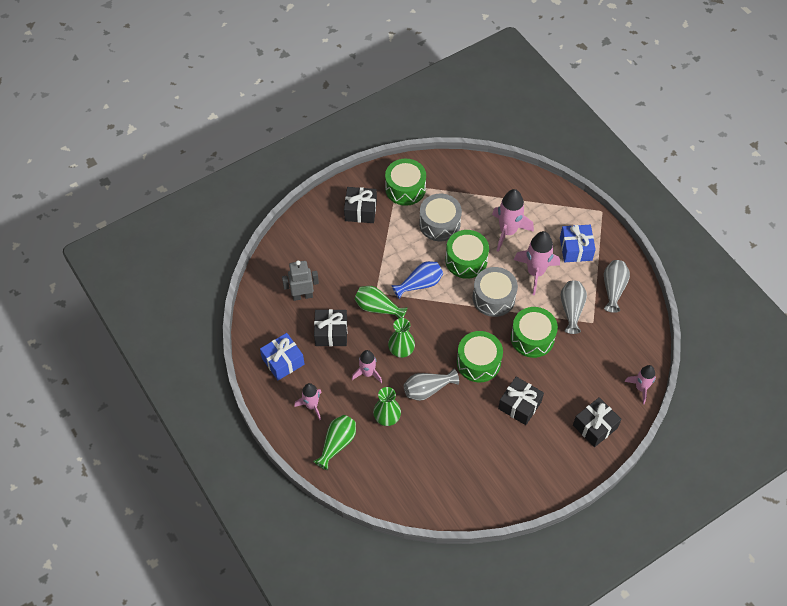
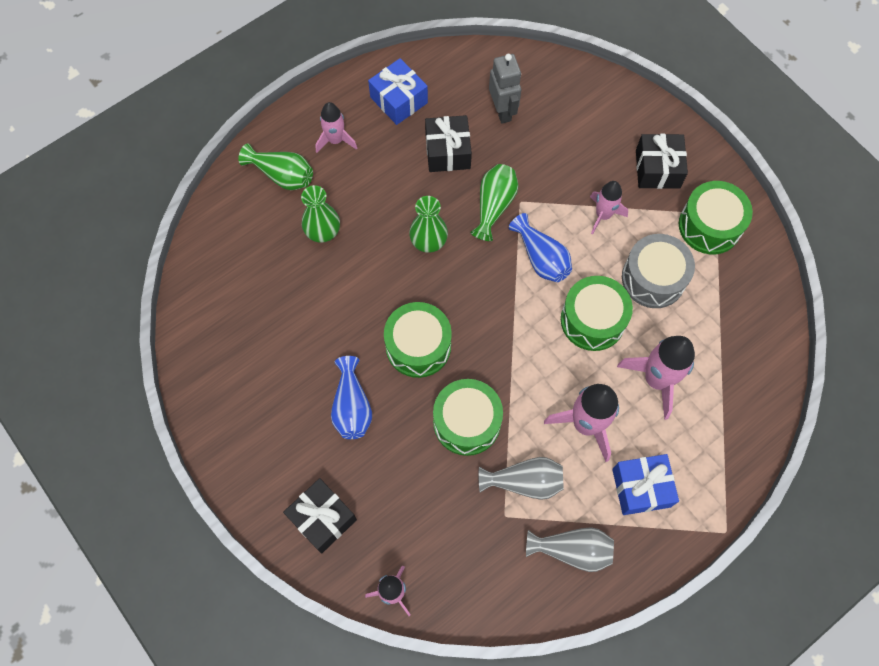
camera: 85 degrees right, 10 degrees up
pink rocket [352,350,382,383] -> pink rocket moved to [590,181,628,235]
grey vase [404,369,459,401] -> none
grey drum [473,267,518,317] -> none
black gift [498,377,544,425] -> blue vase [331,356,372,439]

